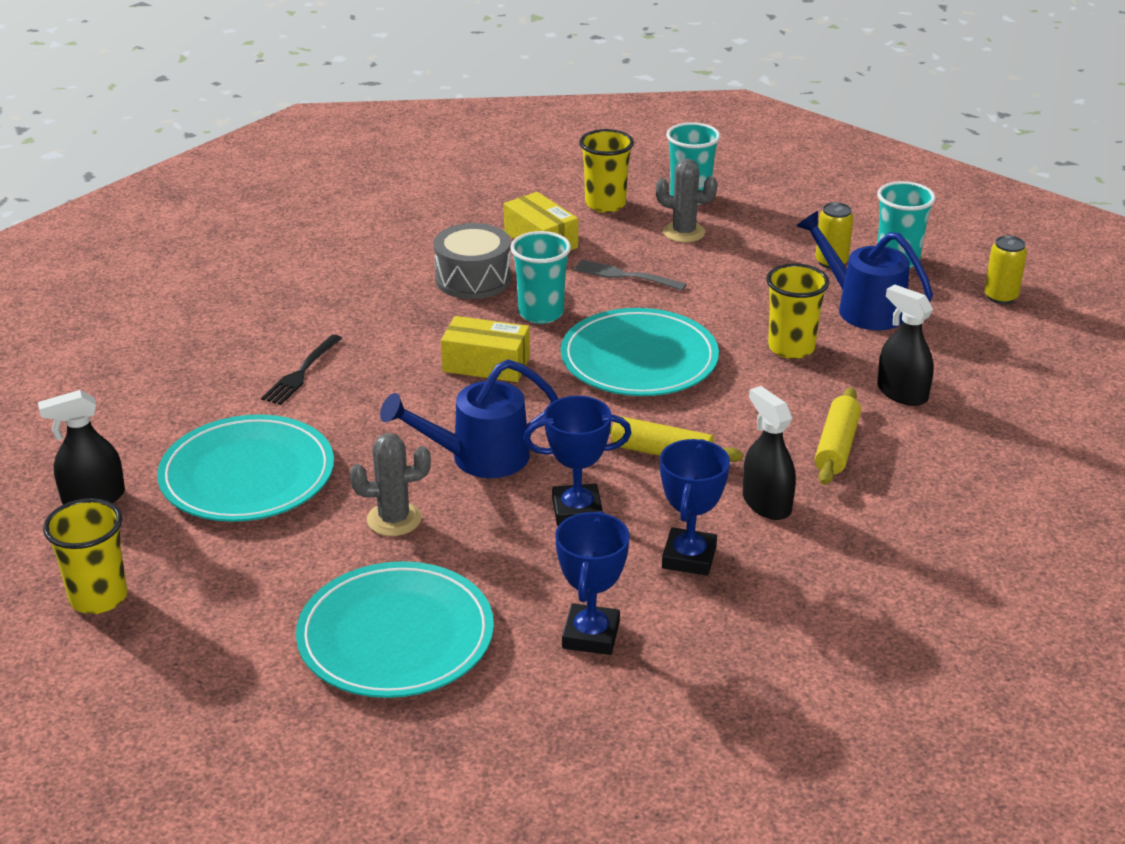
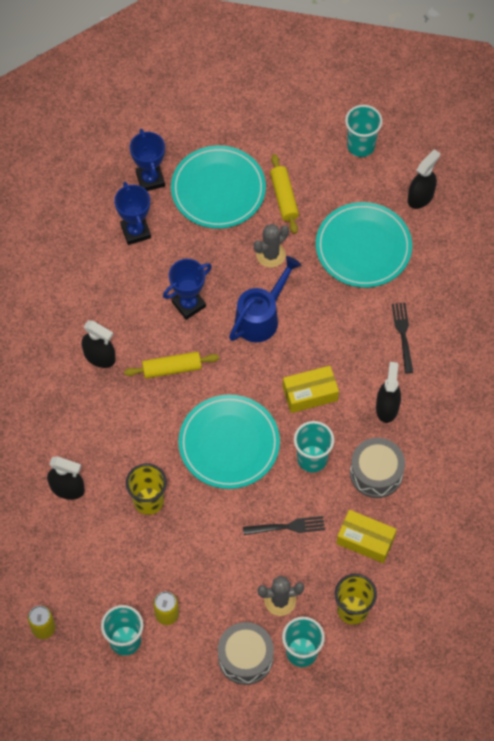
camera: 150 degrees right, 30 degrees up
yellow cup [43,498,127,614] -> turquoise cup [345,105,383,157]
grey fork [574,259,687,291] -> black fork [243,516,325,535]
blue trophy [660,439,730,576] -> blue trophy moved to [130,129,165,191]
blue watering can [796,211,933,330] -> none
yellow rolling pin [815,387,861,485] -> yellow rolling pin moved to [270,154,299,234]
none -> grey drum [218,622,274,685]
none -> black spray bottle [376,362,401,423]

